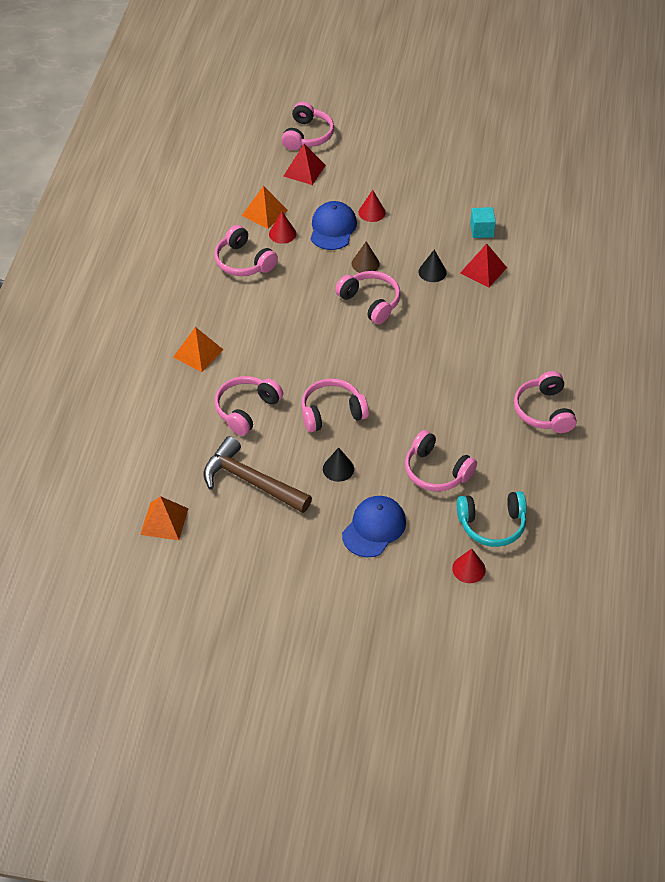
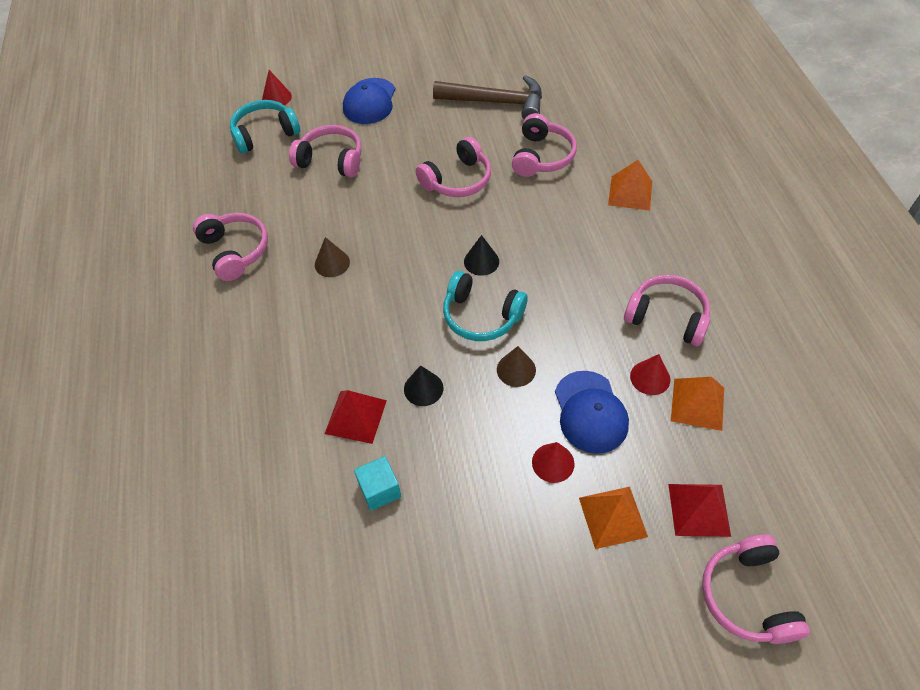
camera: 160 degrees right, 5 degrees up
orange pyramid [140,496,189,541] -> orange pyramid moved to [579,487,648,549]
black cone [323,447,354,482] -> black cone moved to [464,235,499,276]
pink headphones [335,271,401,324] -> turquoise headphones [443,271,528,341]
none -> brown cone [315,237,350,277]

